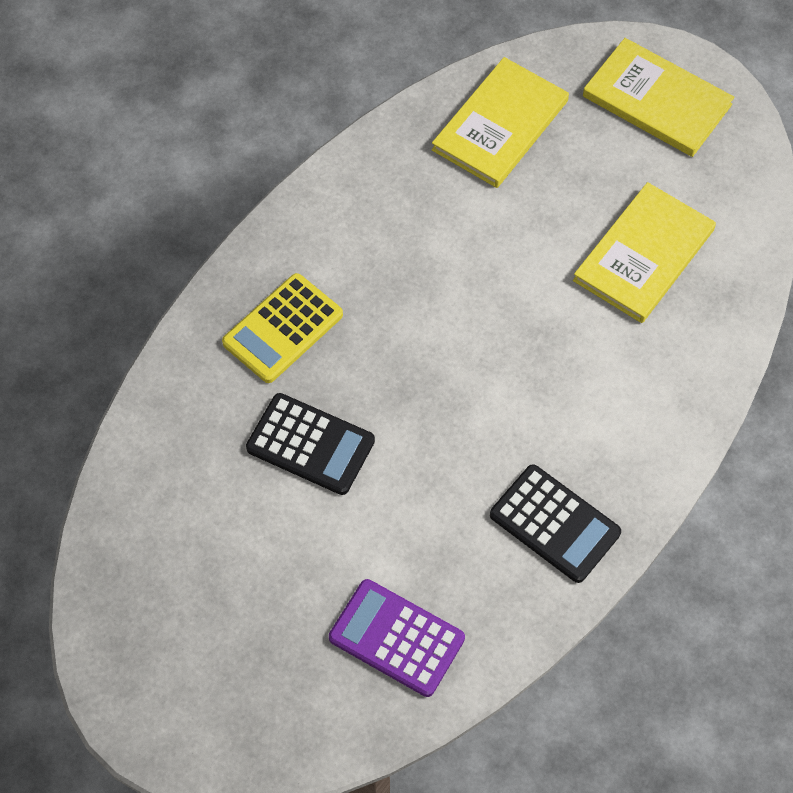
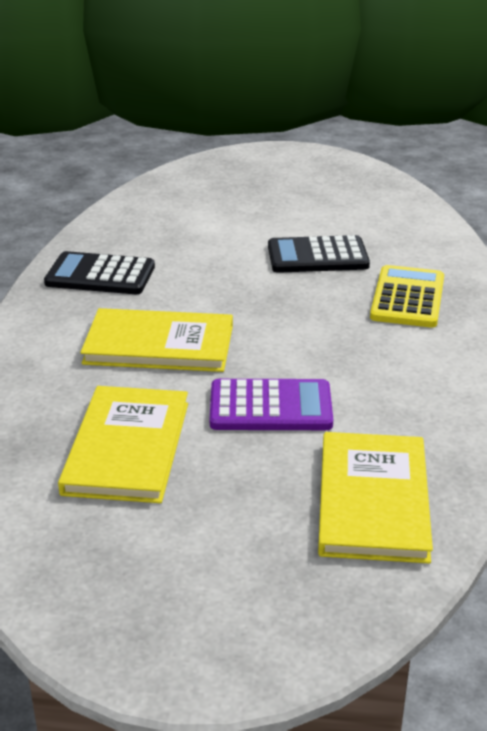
camera: 150 degrees right, 30 degrees down
purple calculator [329,579,465,697] -> purple calculator moved to [210,379,333,430]
yellow book [583,38,734,157] -> yellow book moved to [80,308,233,372]

